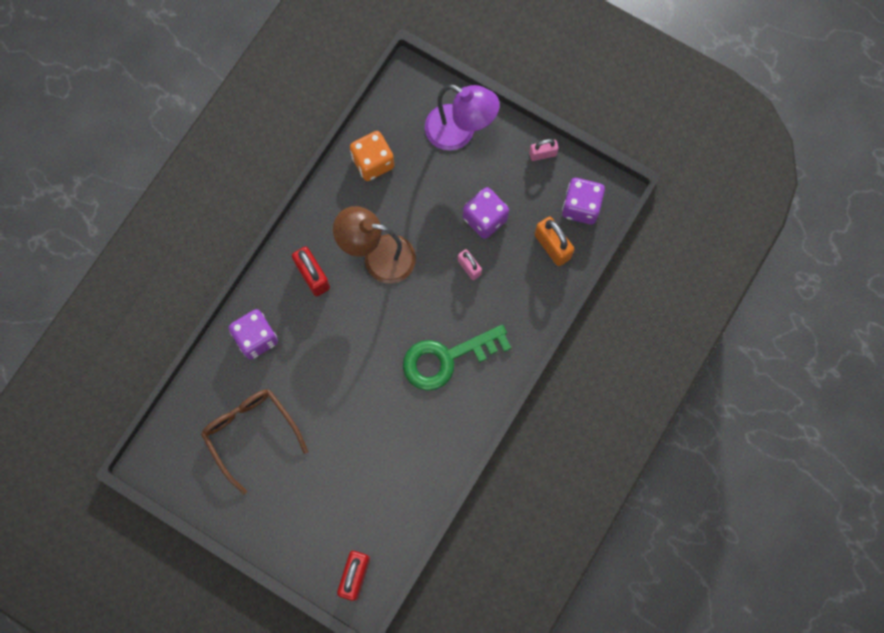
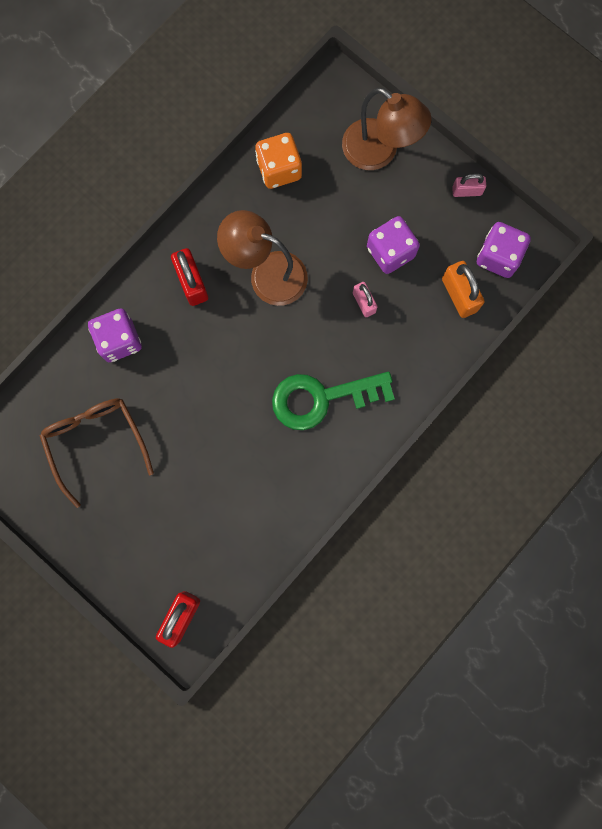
camera: 10 degrees right, 5 degrees up
purple lamp [425,84,500,151] -> brown lamp [342,87,432,170]

